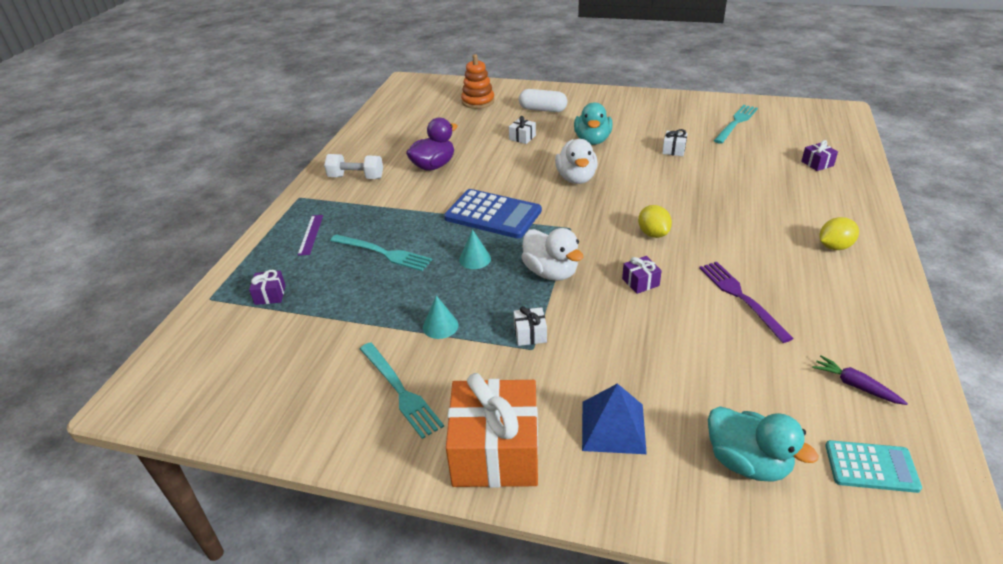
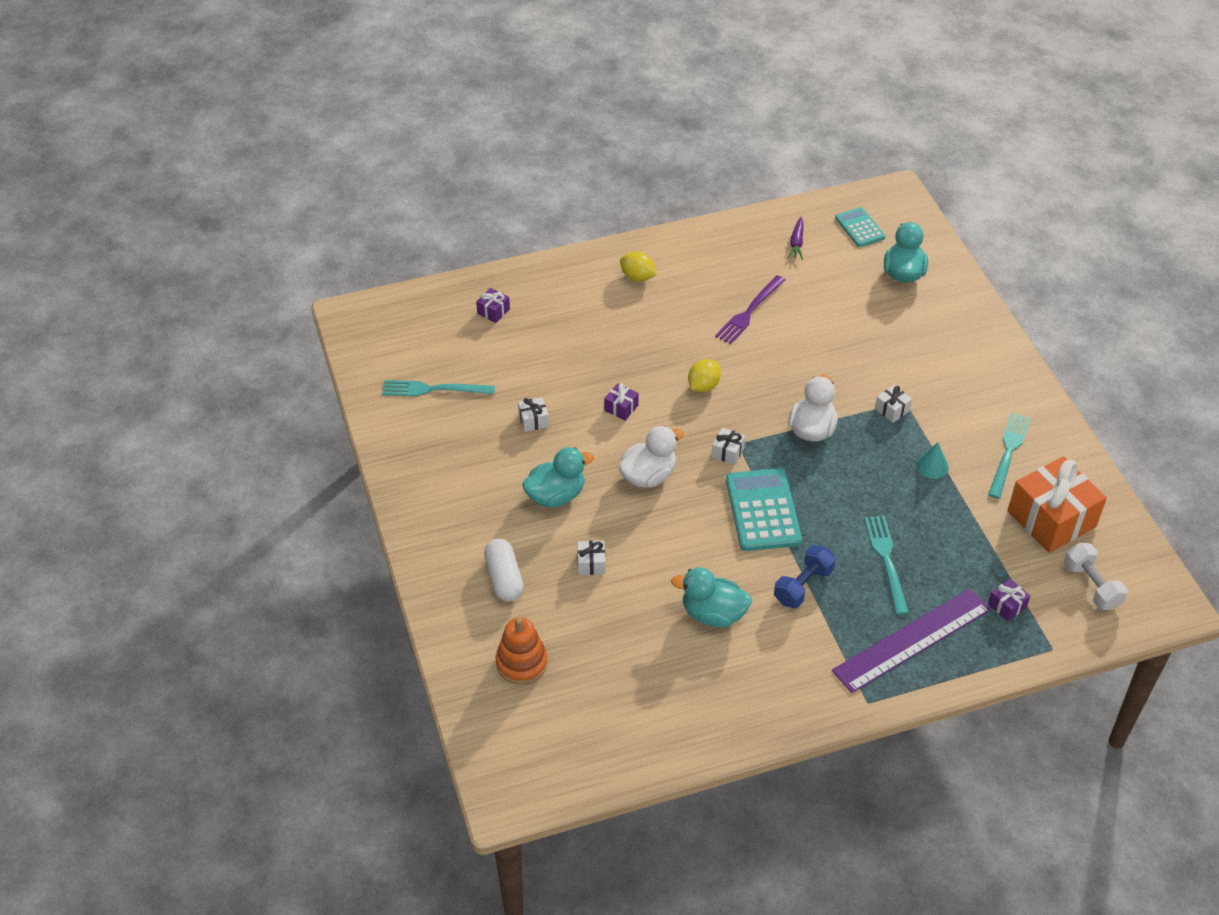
camera: 125 degrees left, 10 degrees up
purple ruler [298,215,323,255] -> purple ruler [832,588,991,693], size x2.27
white dumbbell [324,154,383,179] -> white dumbbell moved to [1064,543,1128,610]
purple duck [406,118,458,171] -> turquoise duck [671,567,752,628]
blue calculator [444,189,542,239] -> turquoise calculator [726,468,802,551]
orange gift [446,373,538,488] -> orange gift moved to [1008,456,1107,553]
turquoise cone [459,229,491,269] -> none
blue pyramid [582,383,647,454] -> none
purple gift [622,256,662,294] -> purple gift moved to [604,383,639,421]
none -> white gift [712,427,745,465]
none -> blue dumbbell [774,545,836,608]

